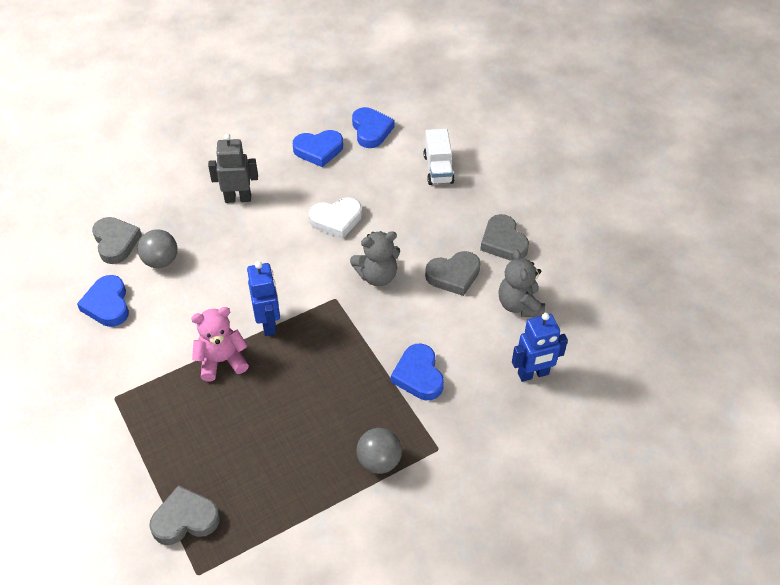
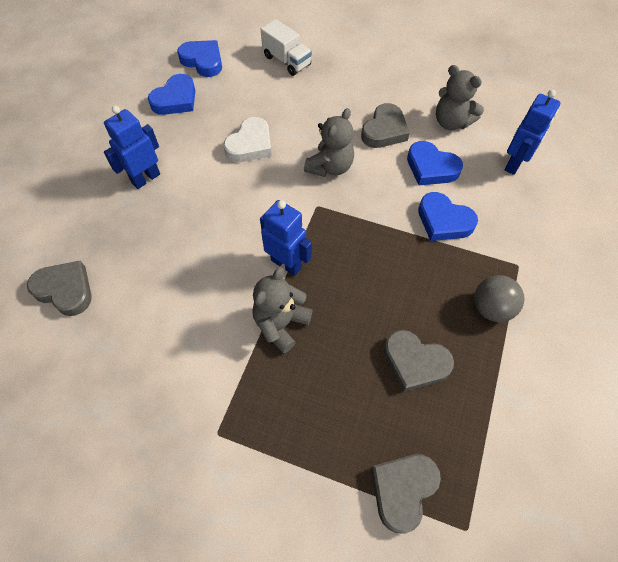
camera: 40 degrees left, 10 degrees up
blue heart [77,275,129,327] -> blue heart moved to [407,141,463,185]
grey ball [138,229,177,268] -> none
pink teddy bear [191,307,249,381] -> grey teddy bear [253,267,313,353]
grey robot [208,134,258,203] -> blue robot [104,106,160,189]
grey heart [480,214,529,261] -> grey heart moved to [384,330,454,392]

